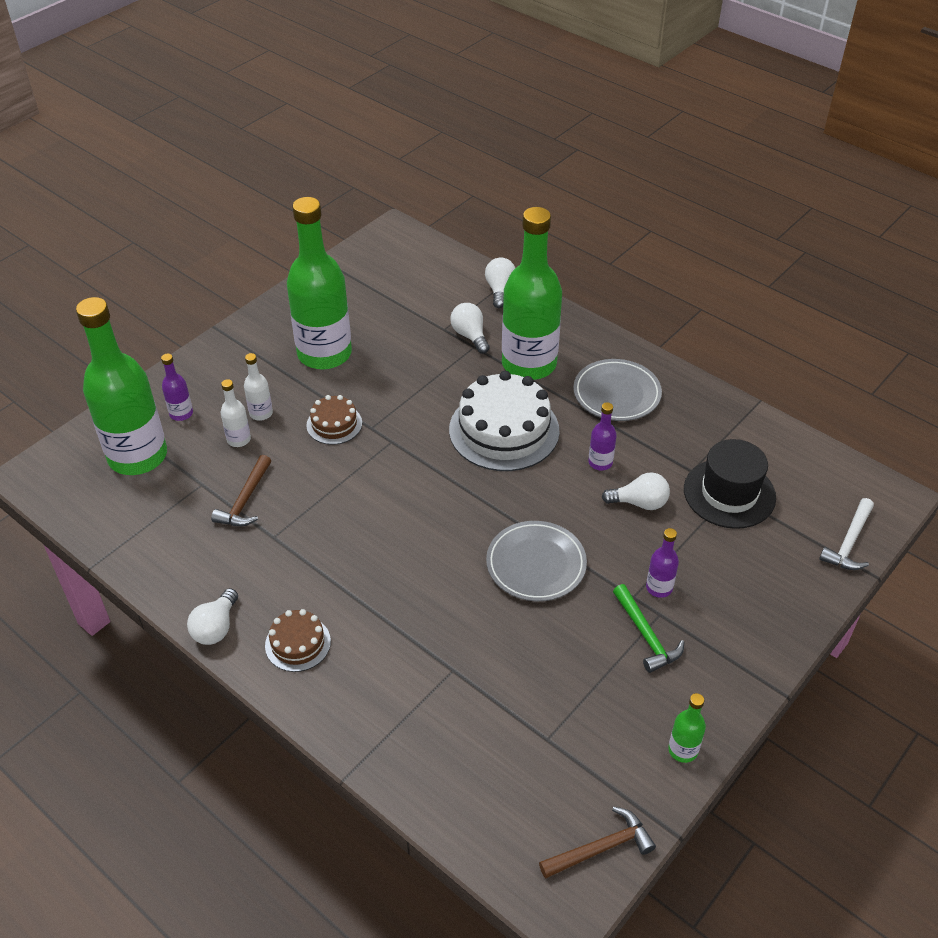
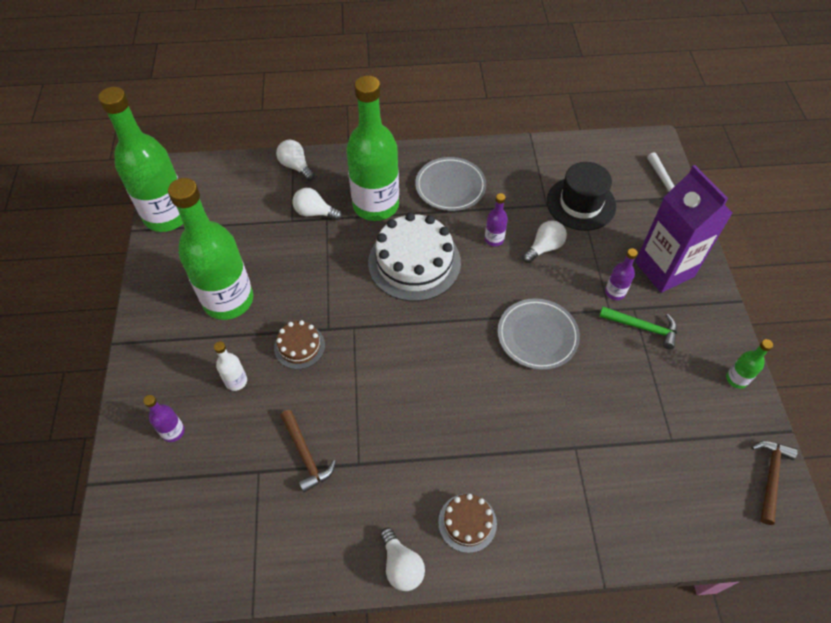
camera: 45 degrees left, 10 degrees up
green bottle [76,297,167,475] -> green bottle moved to [98,87,183,232]
white bottle [221,379,251,447] -> none
none -> purple carton [635,165,733,293]

